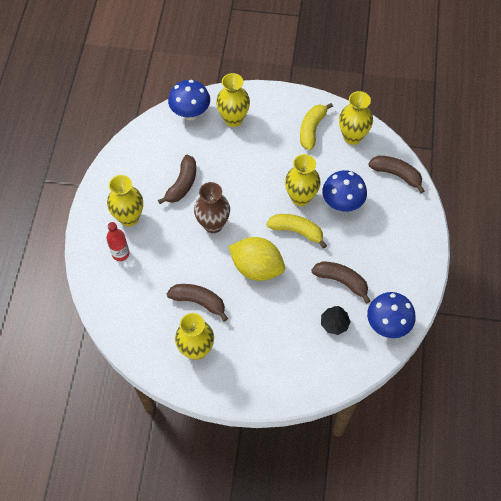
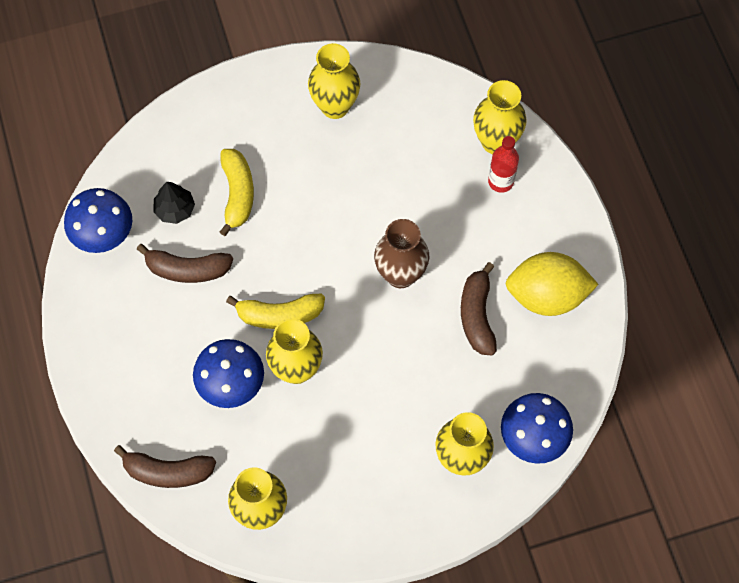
camera: 155 degrees right, 5 degrees up
yellow vase [107,175,143,226] -> yellow vase moved to [473,80,527,154]
brown banana [167,284,228,322] -> none
yellow lemon [228,237,285,281] -> yellow lemon moved to [505,252,599,316]
yellow banana [300,103,333,150] -> yellow banana moved to [220,149,254,236]

